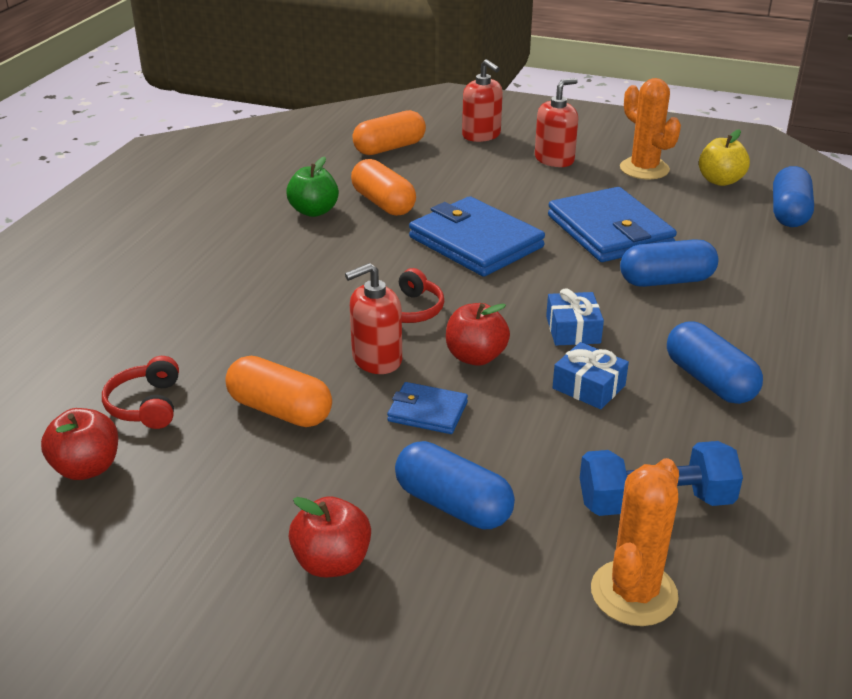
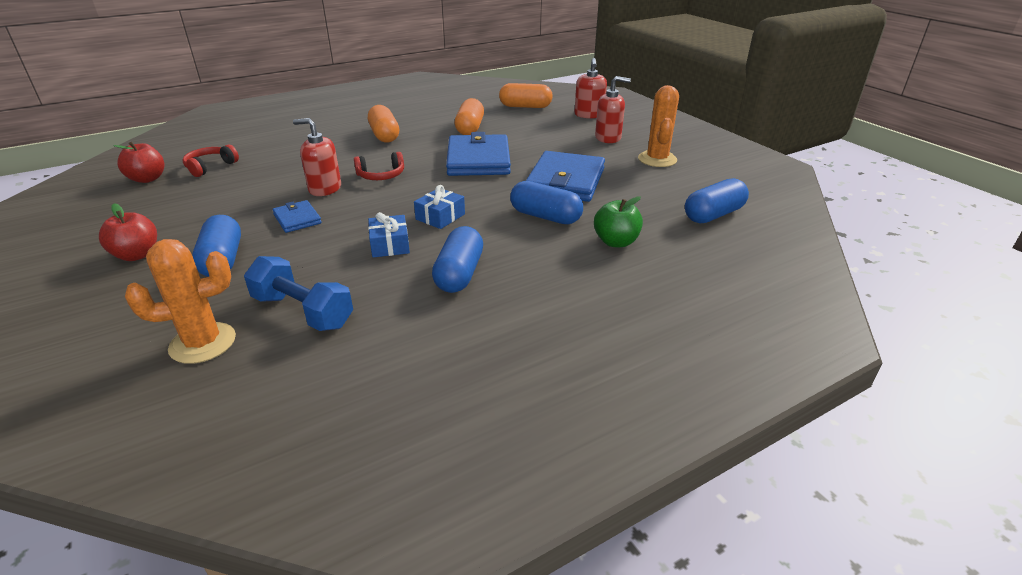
camera: 40 degrees right, 0 degrees up
orange capsule [225,356,332,427] -> orange capsule moved to [368,105,399,143]
green apple [286,157,339,217] -> green apple moved to [594,196,643,247]
red apple [446,303,510,366] -> none
yellow apple [699,129,750,186] -> none

